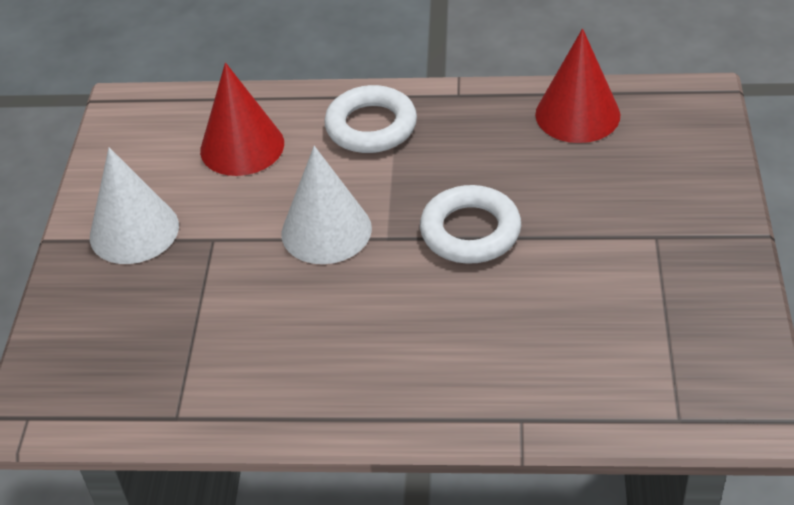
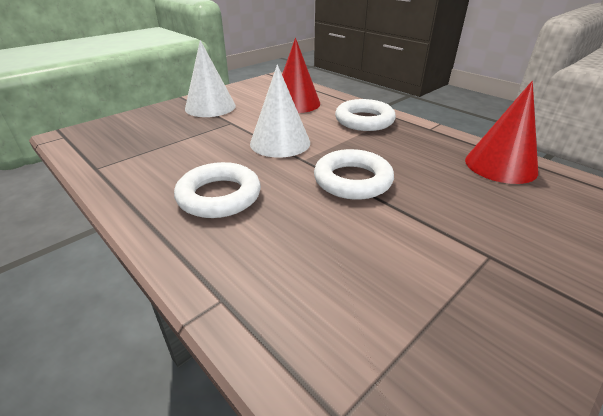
camera: 40 degrees right, 10 degrees down
none -> white ring [174,162,261,218]

